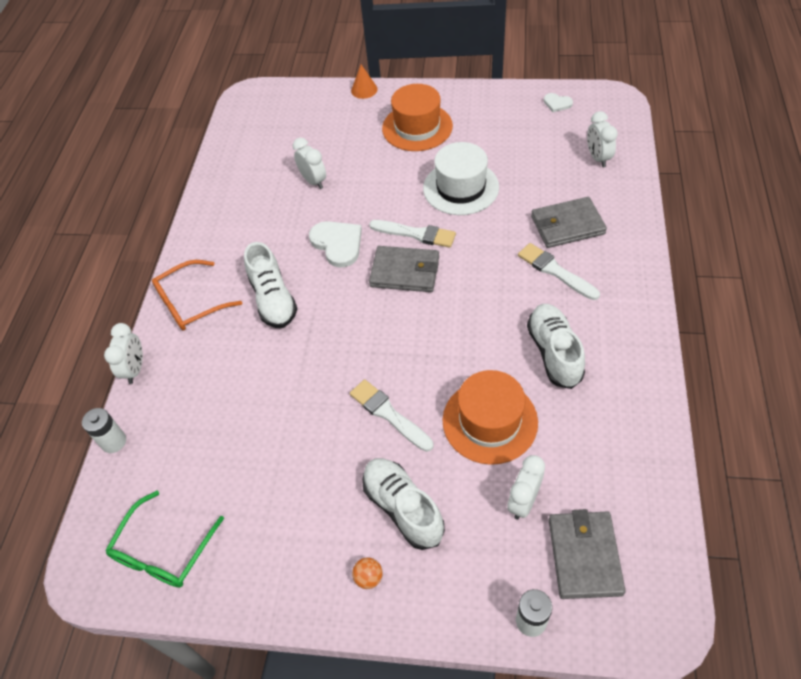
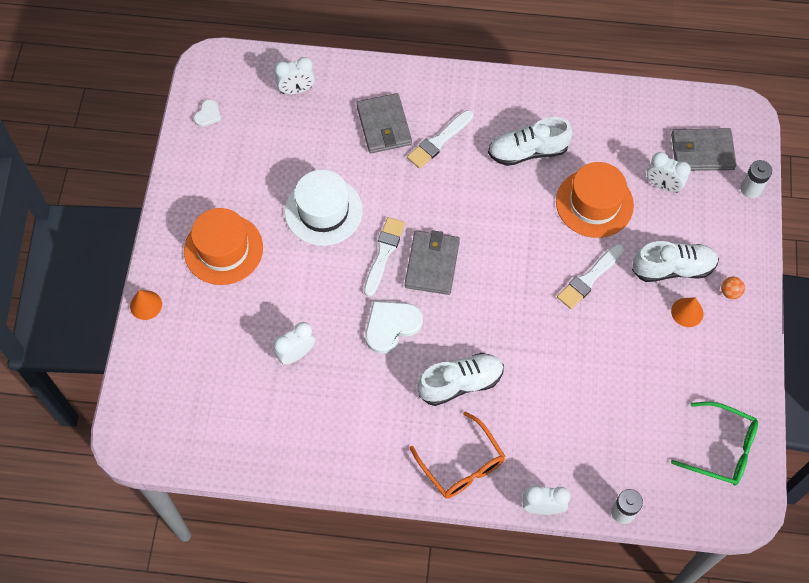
camera: 95 degrees left, 10 degrees up
white shoe [362,458,445,550] -> white shoe turned 150 degrees counterclockwise [632,241,719,282]
none -> orange cone [671,297,703,327]

